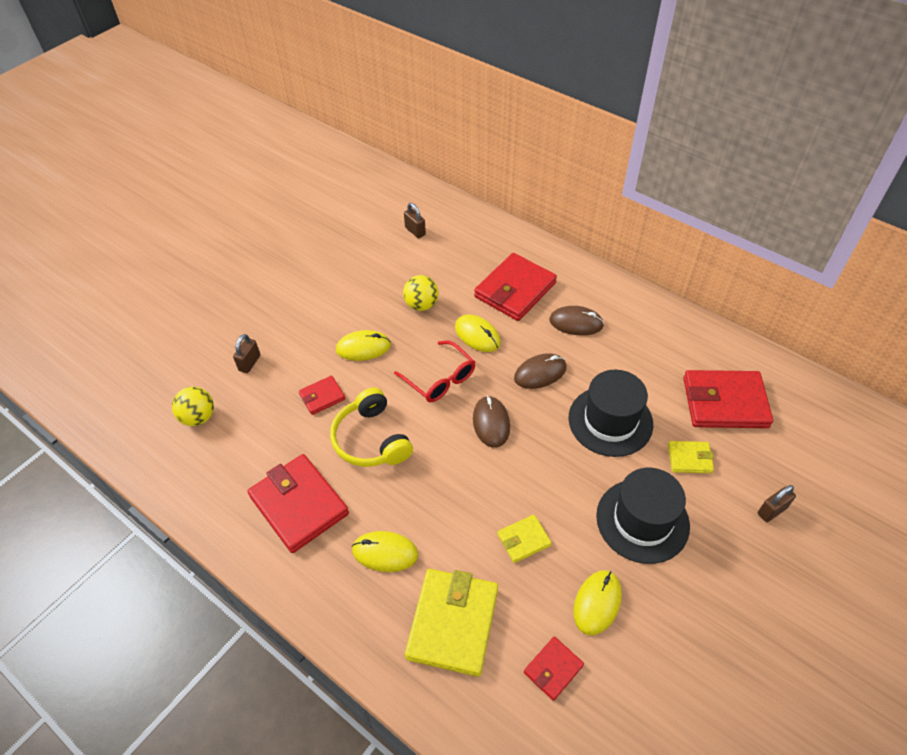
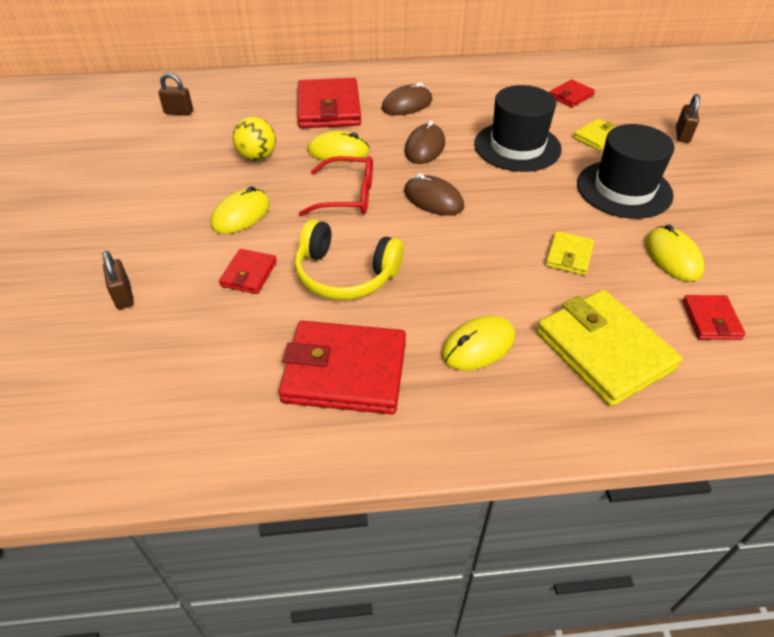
camera: 45 degrees left, 5 degrees down
yellow ball [172,386,214,426] -> none
red wallet [683,370,773,428] -> red wallet [550,79,595,107], size x0.51

